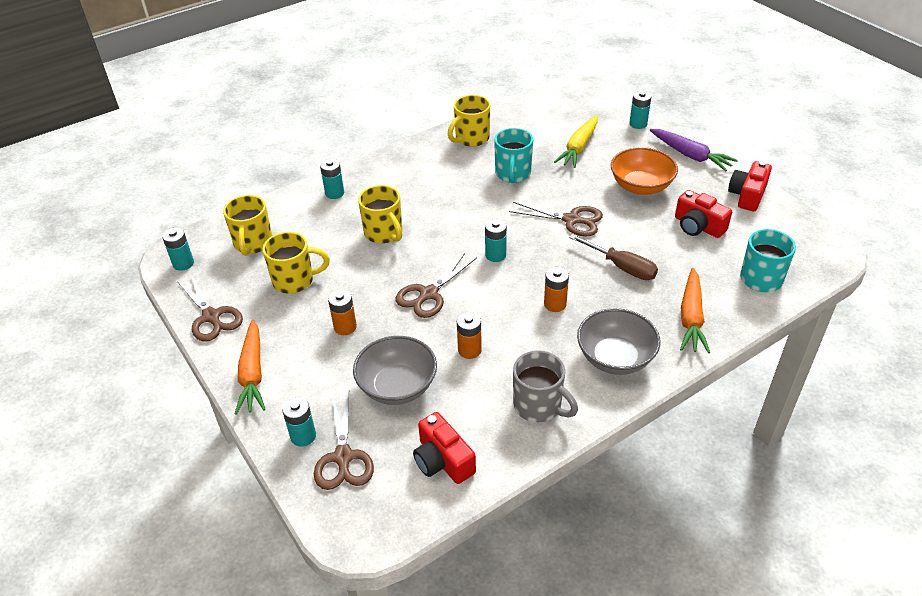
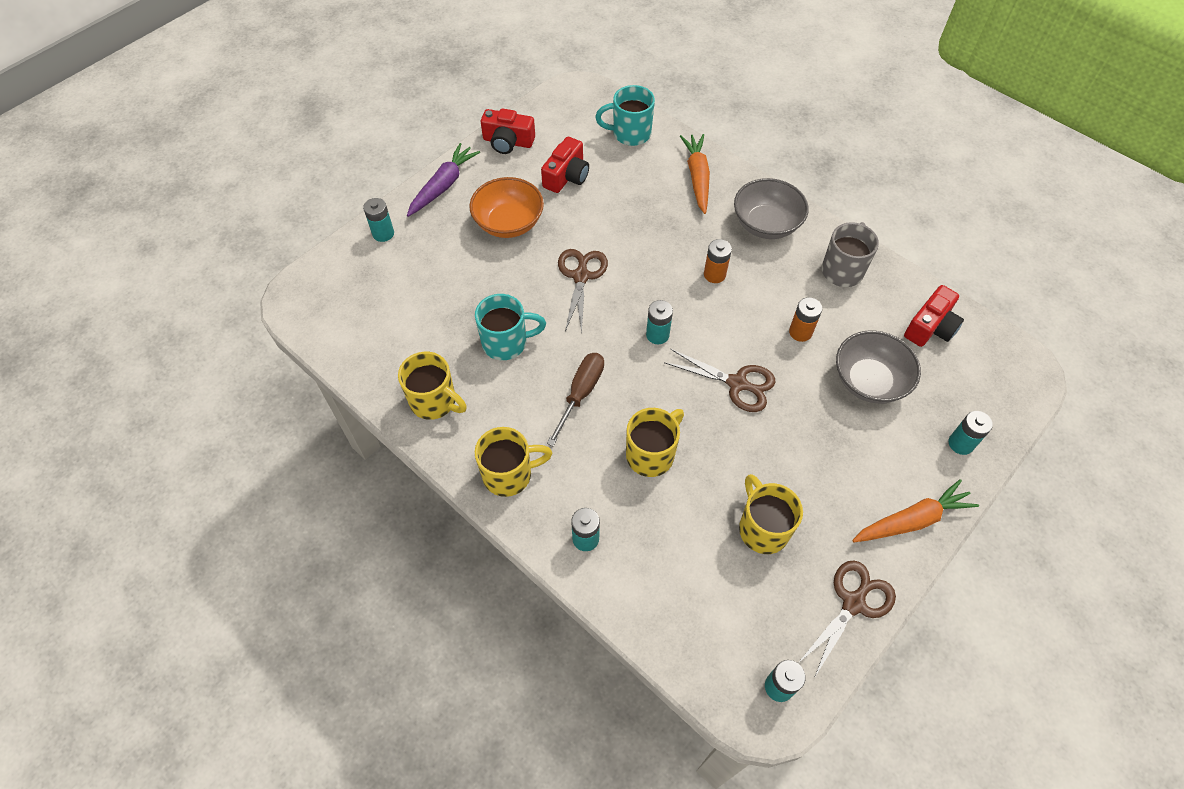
camera: 105 degrees left, 15 degrees up
yellow mug [223,195,272,256] -> yellow mug moved to [475,427,552,497]
brown scissors [314,392,374,490] -> none
orange battery [328,290,357,335] -> none
yellow carrot [554,115,598,168] -> none
brown screwdriver [569,234,658,280] -> brown screwdriver moved to [547,353,604,446]
orange carrot [680,268,710,353] -> orange carrot turned 90 degrees counterclockwise [680,134,710,214]

